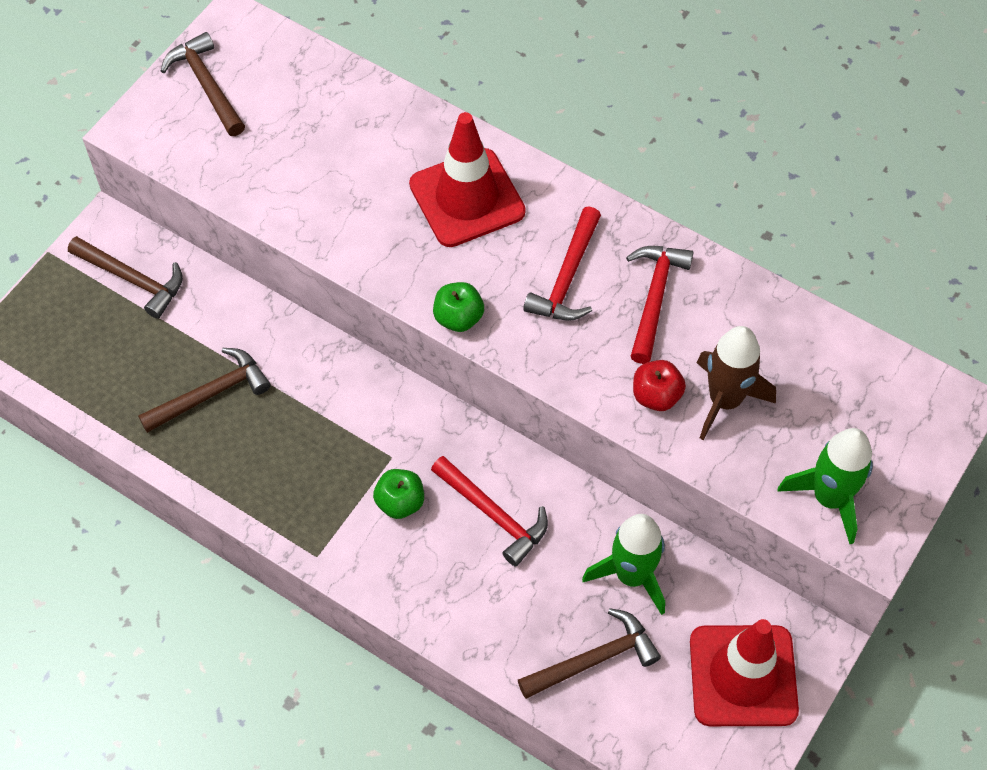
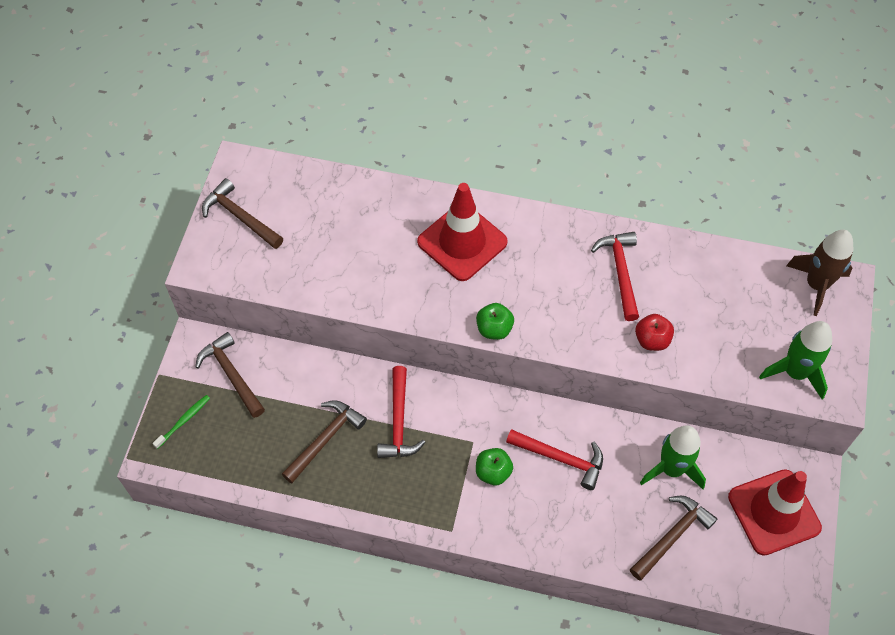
camera: 20 degrees left, 0 degrees up
brown hammer [68,236,183,319] -> brown hammer turned 135 degrees counterclockwise [196,332,265,418]
red hammer [523,206,601,321] -> red hammer moved to [377,366,426,458]
brown rocket [697,326,776,440] -> brown rocket moved to [786,230,853,316]
none -> green toothbrush [152,395,210,449]

